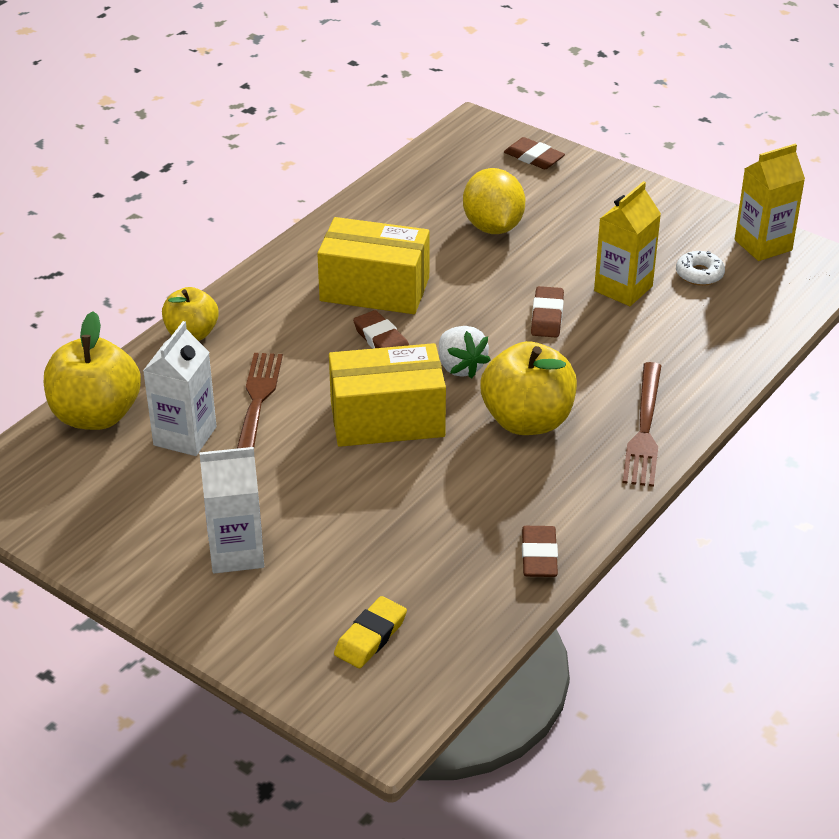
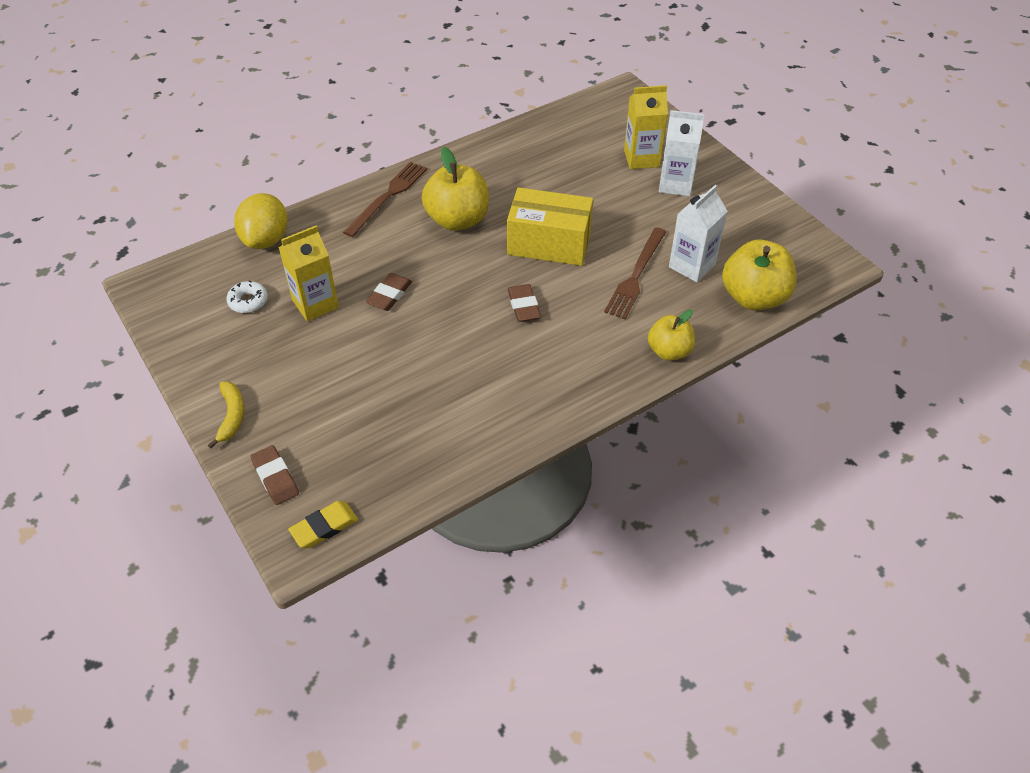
camera: 160 degrees left, 10 degrees up
yellow box [317,217,430,314] -> none
yellow eraser [334,596,407,668] -> yellow eraser moved to [288,501,358,548]
white strawberry [439,326,491,379] -> none
yellow lemon [463,168,525,234] -> yellow lemon moved to [234,193,288,249]
brown eraser [522,526,558,577] -> none
yellow carton [735,143,805,261] -> yellow carton moved to [624,85,668,169]
none -> yellow banana [208,382,244,449]

